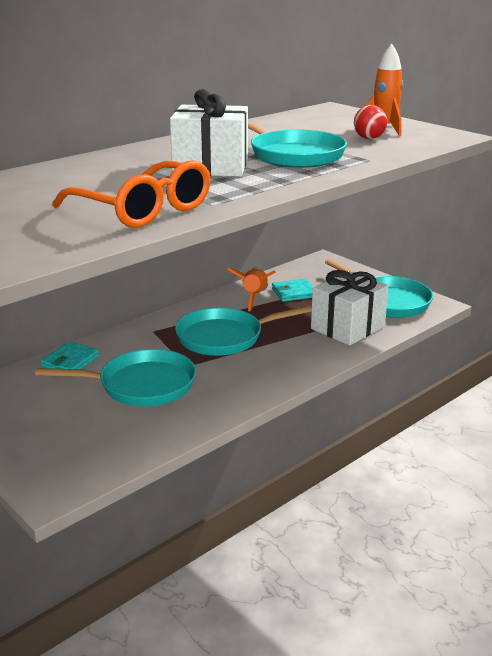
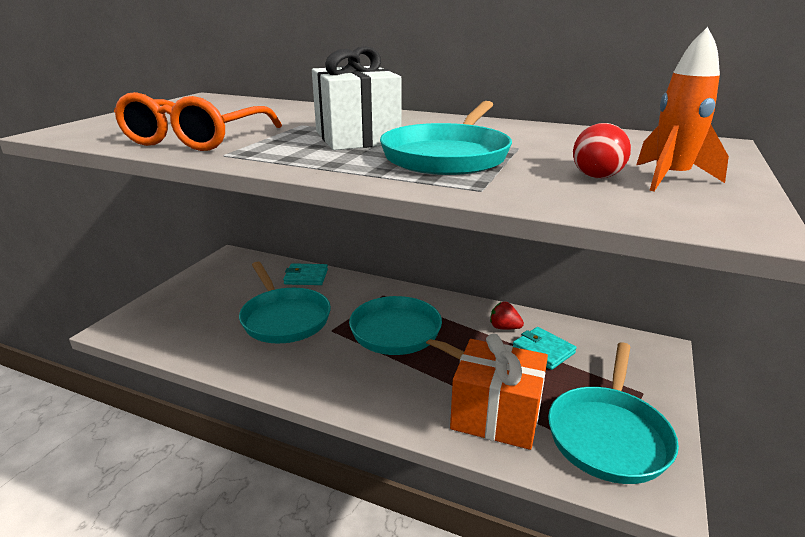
camera: 65 degrees right, 0 degrees up
orange rocket [227,267,276,311] -> red strawberry [490,302,524,330]
white gift [311,270,389,346] -> orange gift [450,334,548,450]

